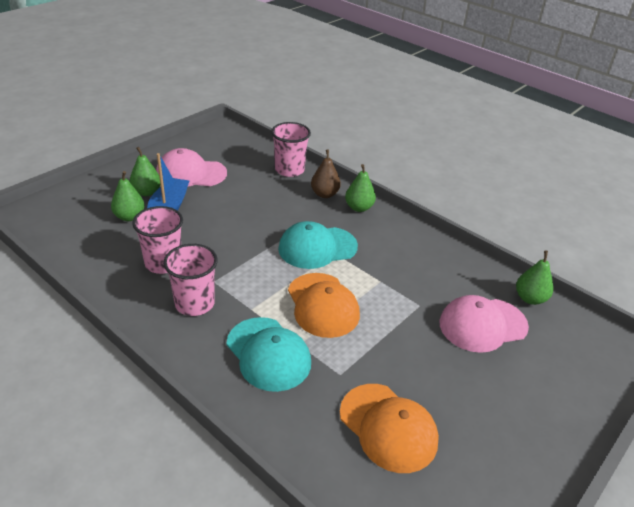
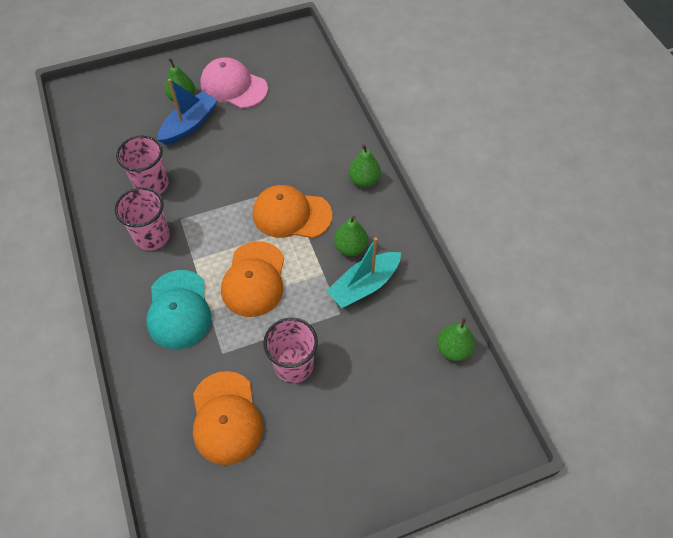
camera: 30 degrees right, 20 degrees up
green pear [111,171,145,221] -> green pear moved to [334,216,368,256]
pink cup [271,122,311,177] -> pink cup moved to [263,317,318,383]
turquoise cap [278,221,358,269] -> orange cap [253,185,332,238]
brown pear [311,150,341,198] -> none
pink cap [439,295,529,353] -> none
none -> turquoise boat [327,237,401,308]

